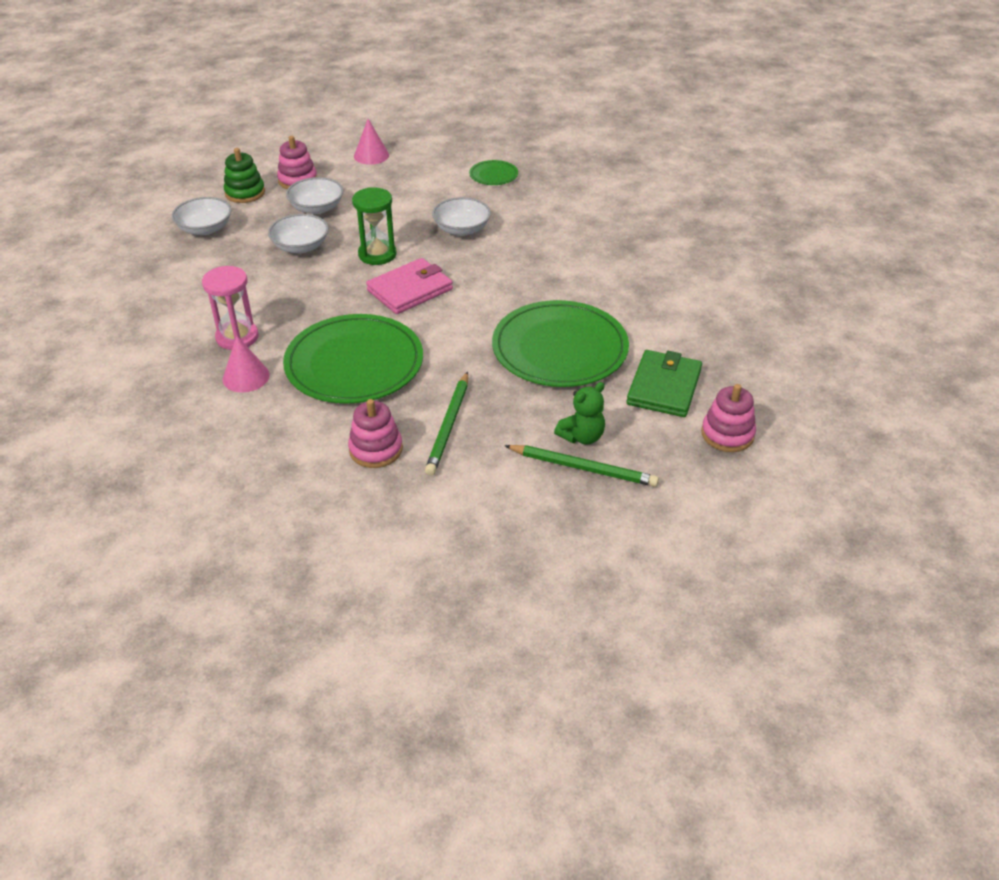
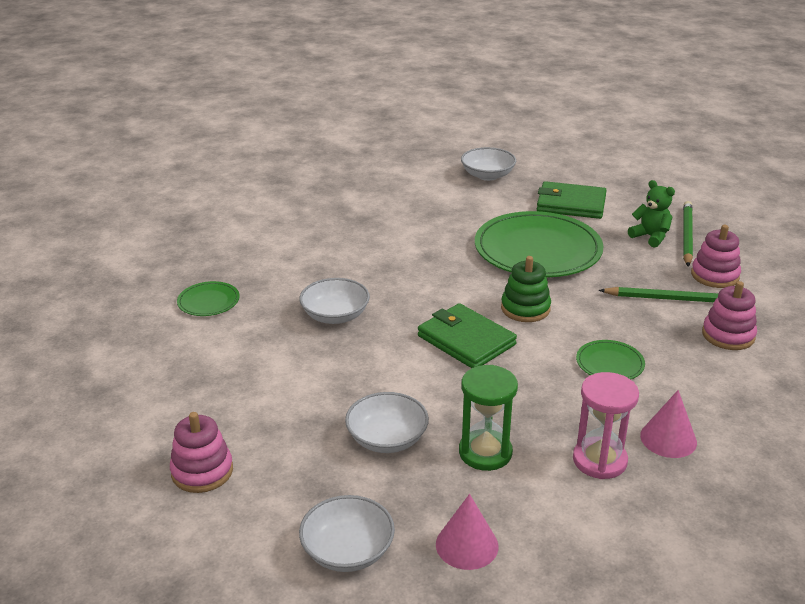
camera: 95 degrees left, 10 degrees down
green stacking toy [224,148,265,203] -> green stacking toy moved to [501,256,551,322]
green plate [283,314,423,404] -> green plate [576,340,645,380], size x0.45
white bowl [286,177,343,214] -> white bowl moved to [461,147,516,181]
green hourglass [352,187,397,265] -> green hourglass moved to [459,365,518,471]
pink cone [354,119,389,165] -> pink cone moved to [436,494,498,570]
pink wallet [366,258,453,314] -> green wallet [418,303,517,368]
pink stacking toy [701,384,756,452] -> pink stacking toy moved to [691,225,741,288]

